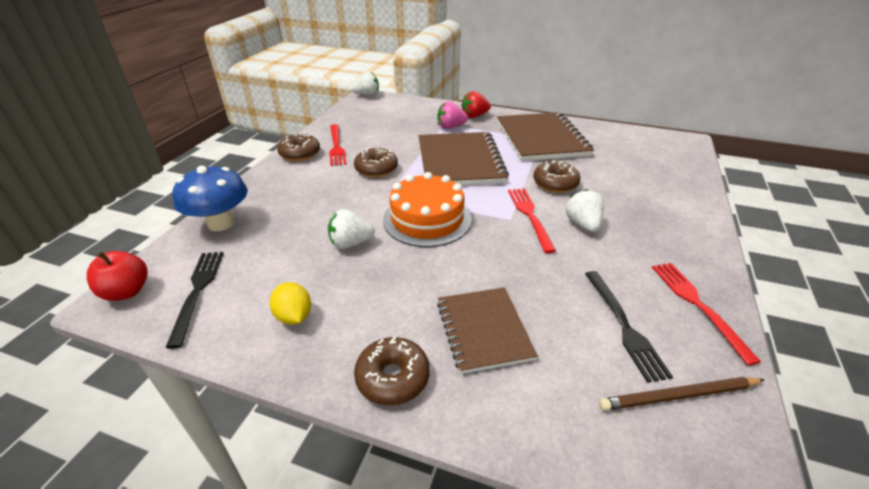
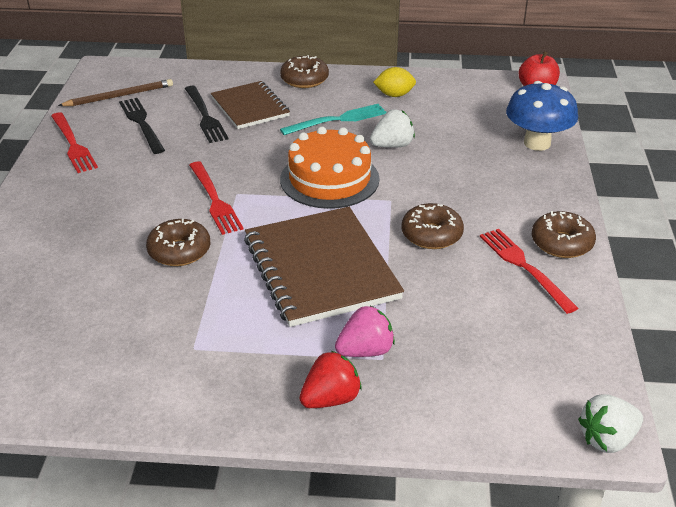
camera: 165 degrees right, 0 degrees up
black fork [166,252,224,349] -> black fork moved to [185,86,229,143]
yellow lemon [270,282,311,325] -> yellow lemon turned 45 degrees counterclockwise [373,67,416,97]
brown notebook [497,112,594,161] -> none
white strawberry [566,189,604,232] -> none
none -> turquoise fork [280,104,387,135]

